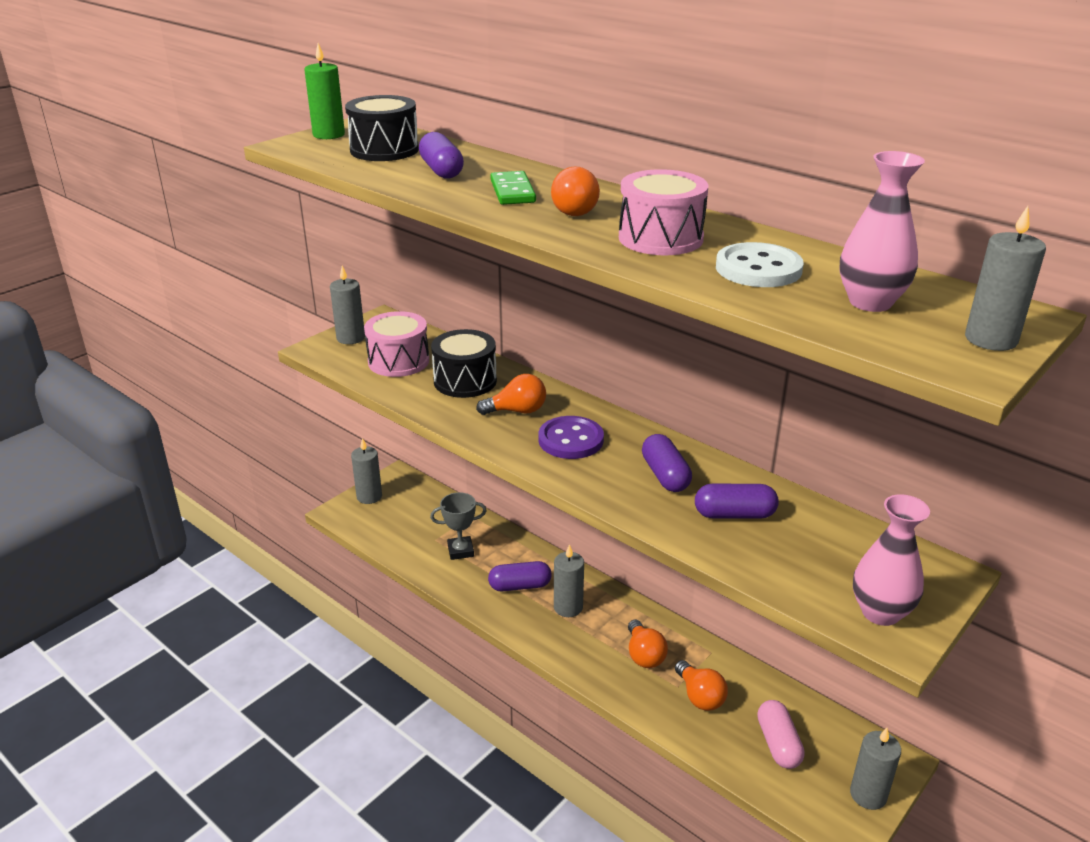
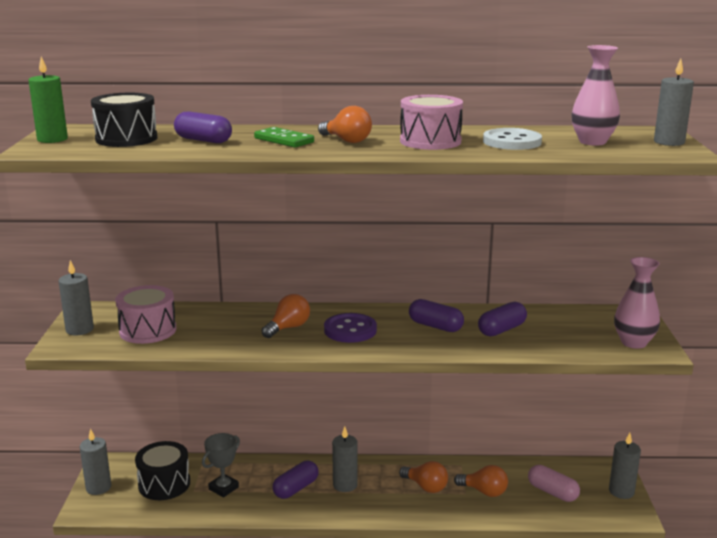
camera: 40 degrees left, 10 degrees down
black drum [431,329,497,398] -> black drum moved to [135,441,190,500]

